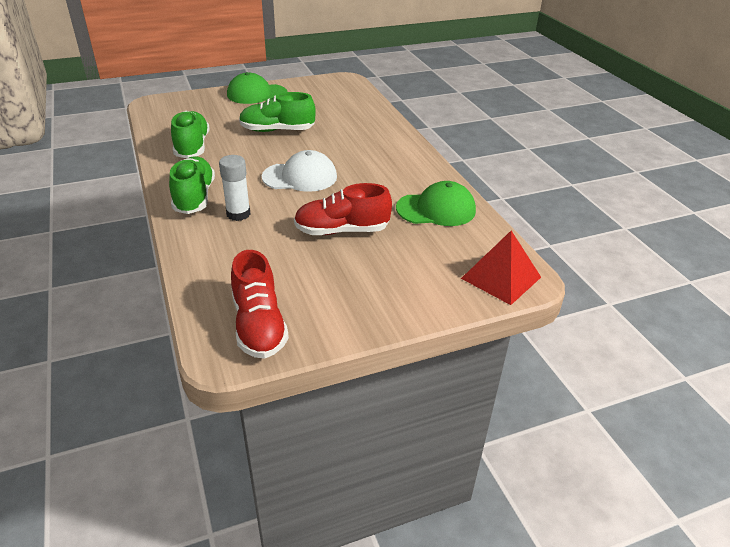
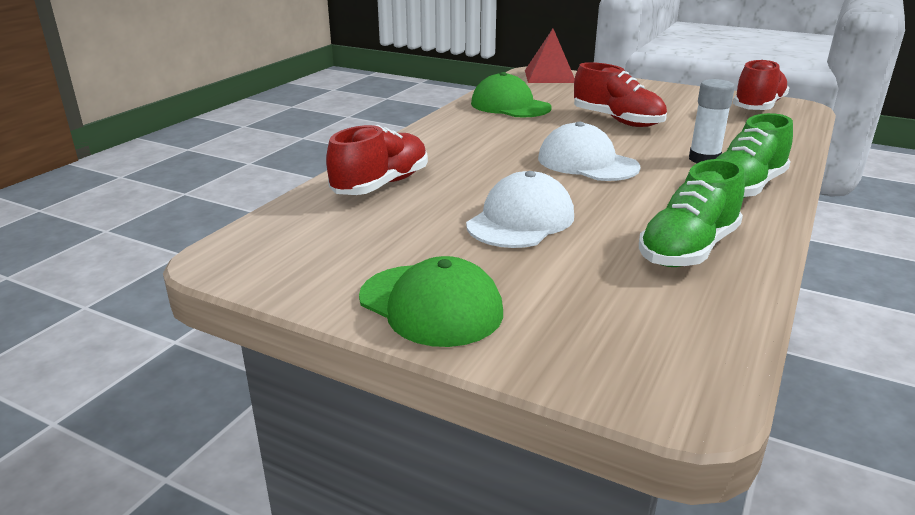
camera: 130 degrees left, 10 degrees down
green shoe [239,92,316,132] -> white cap [466,171,574,248]
none -> red shoe [326,125,428,195]

